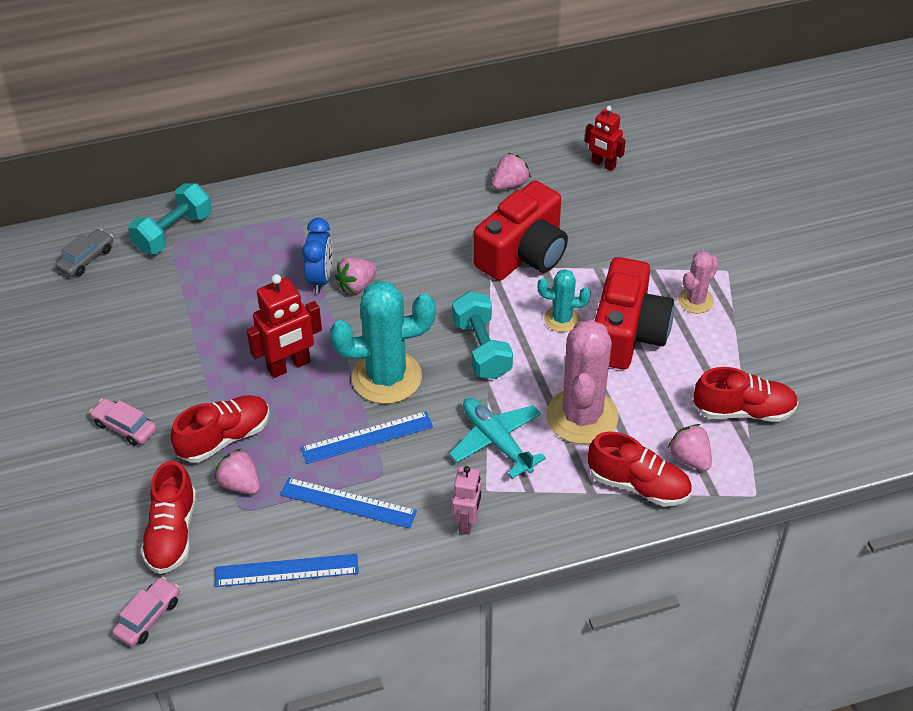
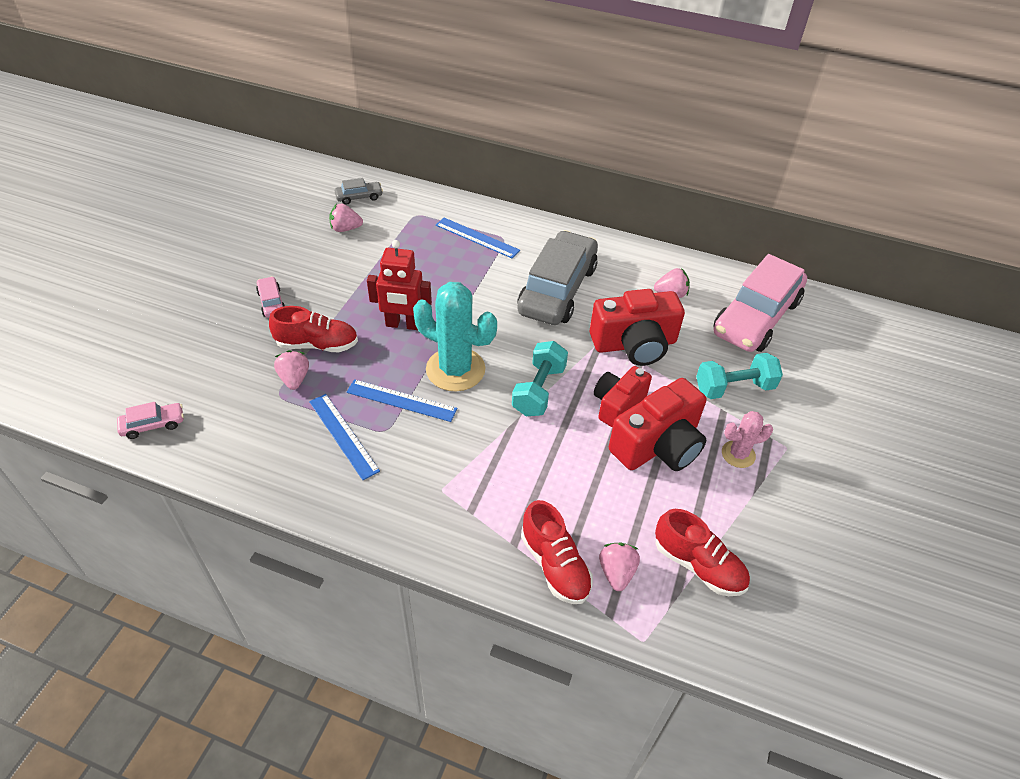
camera: 35 degrees right, 0 degrees up
turquoise dumbbell [128,183,212,254] -> turquoise dumbbell moved to [696,353,783,399]
red shoe [141,461,196,574] -> none
blue ruler [215,554,359,587] -> blue ruler moved to [436,218,520,258]
blue clock [302,218,333,293] -> none
pink strawberry [335,257,377,294] -> pink strawberry moved to [329,203,363,232]
turquoise plane [449,398,546,479] -> none
pink robot [452,466,481,535] -> none
turquoise cactus [538,269,591,332] -> red camera [594,366,652,428]
pink cactus [546,319,619,444] -> none
red robot [585,106,626,171] -> pink car [714,254,807,352]
none -> grey car [517,230,598,325]

